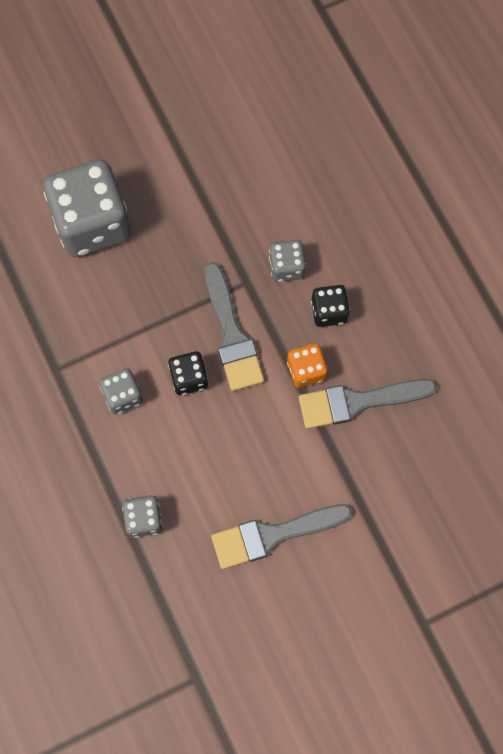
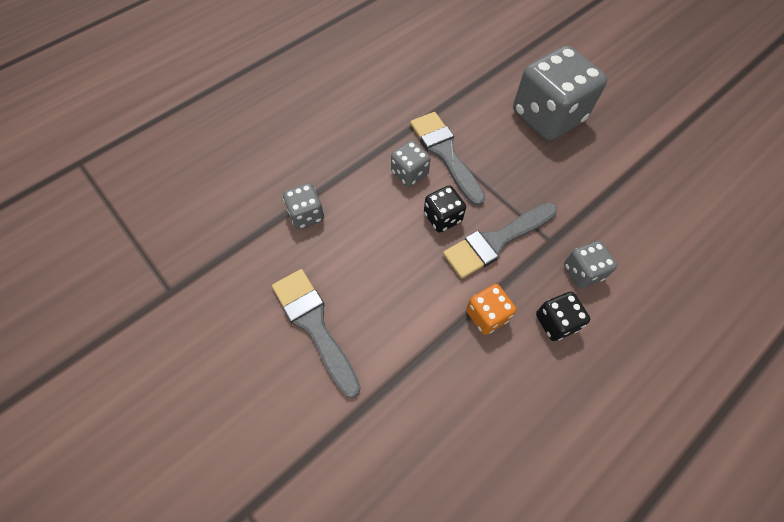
camera: 75 degrees right, 10 degrees down
grey brush [298,379,437,429] -> grey brush moved to [410,112,485,206]

